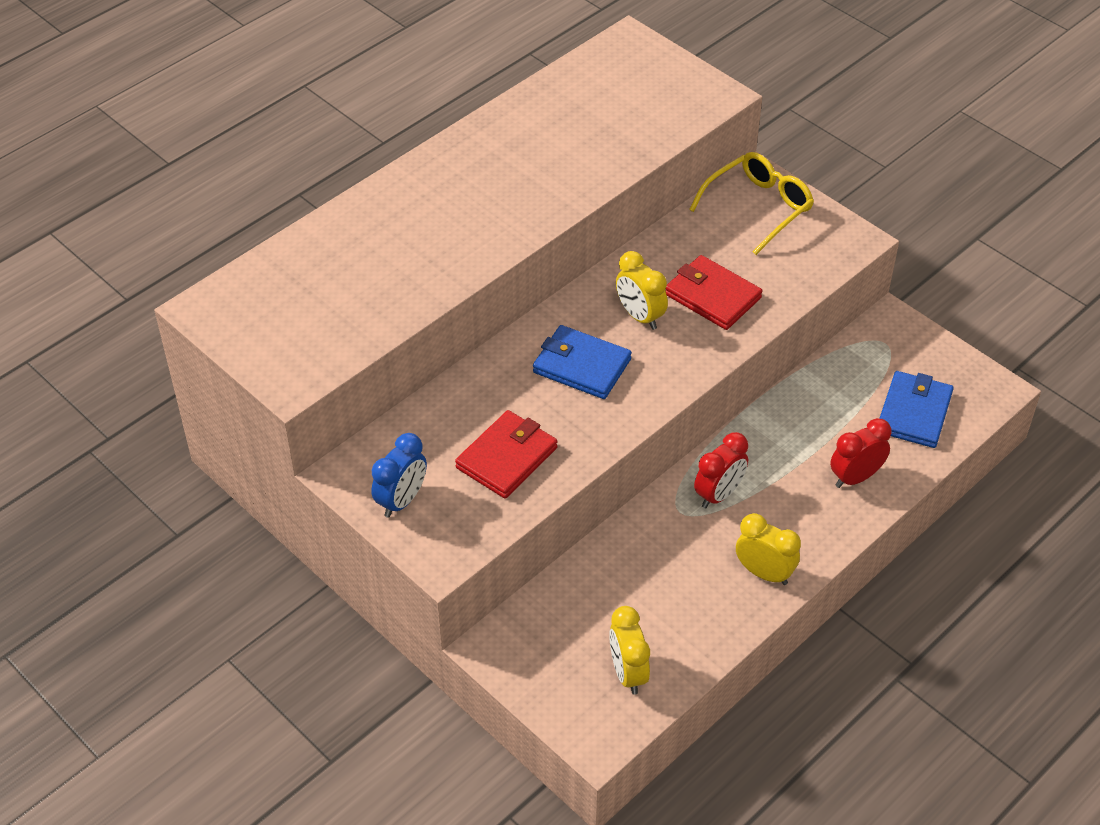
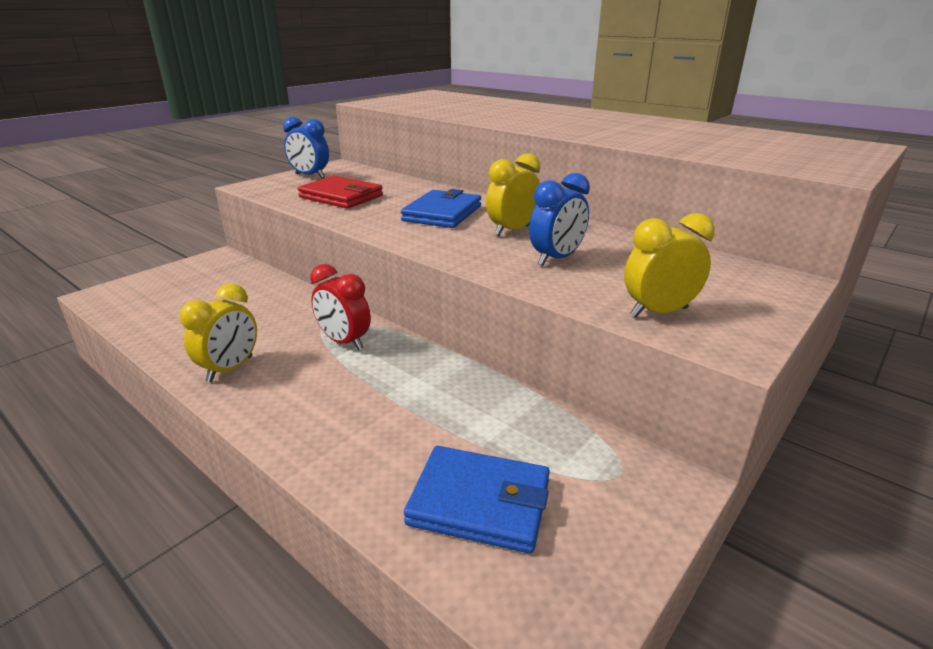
camera: 85 degrees right, 20 degrees down
yellow clock [609,606,650,695] -> yellow clock moved to [624,213,715,317]
red wallet [666,255,762,330] -> blue clock [529,173,590,266]
yellow glasses [689,152,814,255] -> none
red clock [830,418,892,488] -> none

